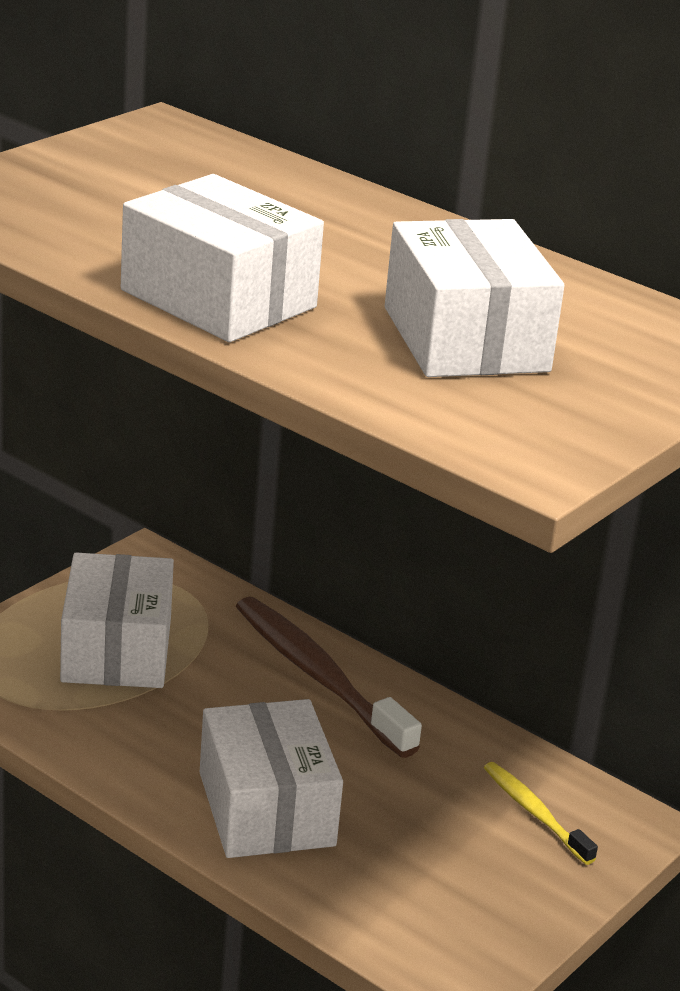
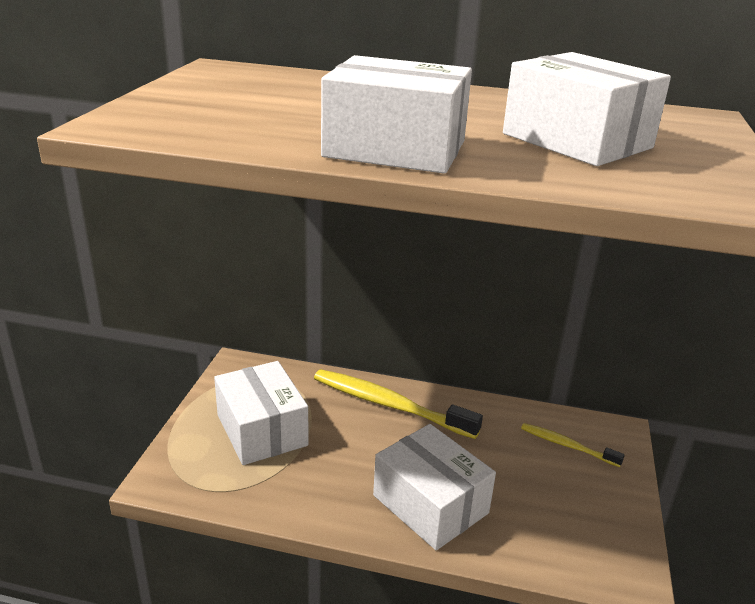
camera: 25 degrees left, 0 degrees up
brown toothbrush [236,597,422,758] -> yellow toothbrush [314,369,483,439]

